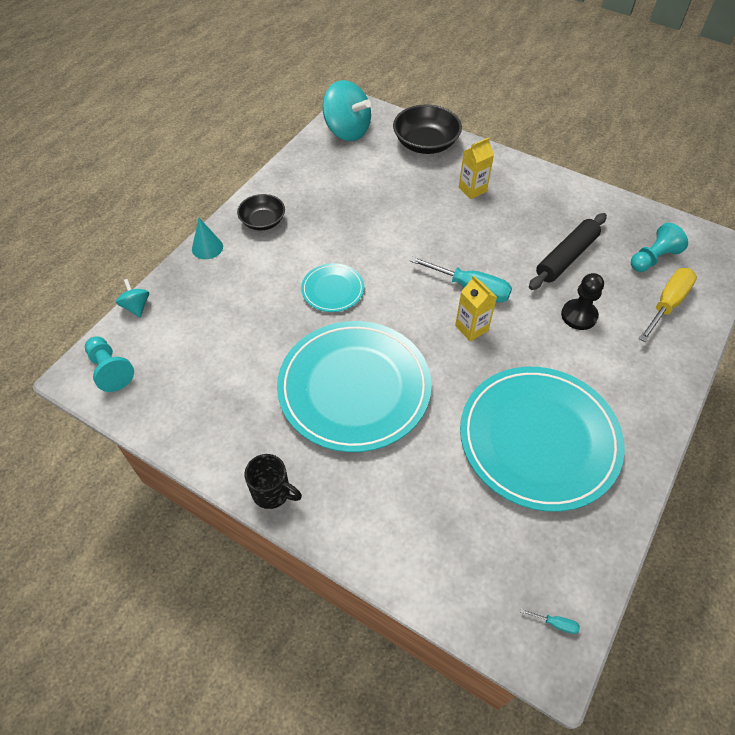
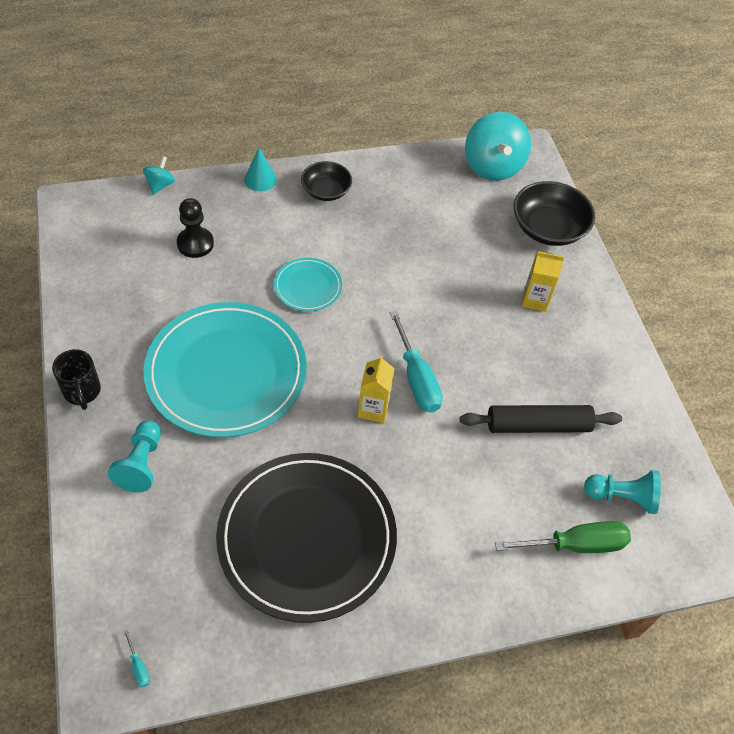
camera: 40 degrees right, 0 degrees up
turquoise pawn [85,336,134,392] -> turquoise pawn moved to [108,420,161,492]
turquoise plate [460,367,625,512] -> black plate [216,453,397,623]
black pawn [561,273,604,330] -> black pawn moved to [177,198,214,258]
yellow screwdriver [639,268,697,342] -> green screwdriver [495,521,631,553]

